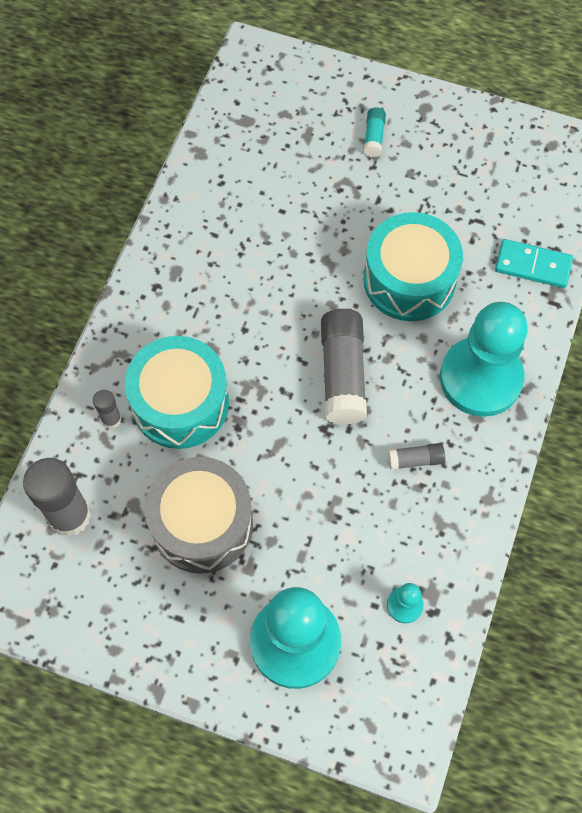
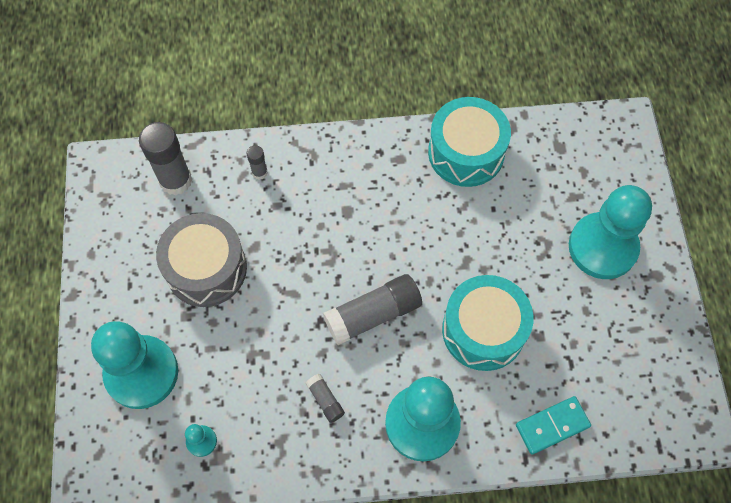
camera: 65 degrees right, 0 degrees up
turquoise drum [125,336,229,449] -> turquoise drum moved to [428,97,511,187]
turquoise glue stick [364,107,386,157] -> turquoise pawn [569,185,652,279]
turquoise domino [495,239,573,288] -> turquoise domino turned 75 degrees clockwise [516,396,591,455]

